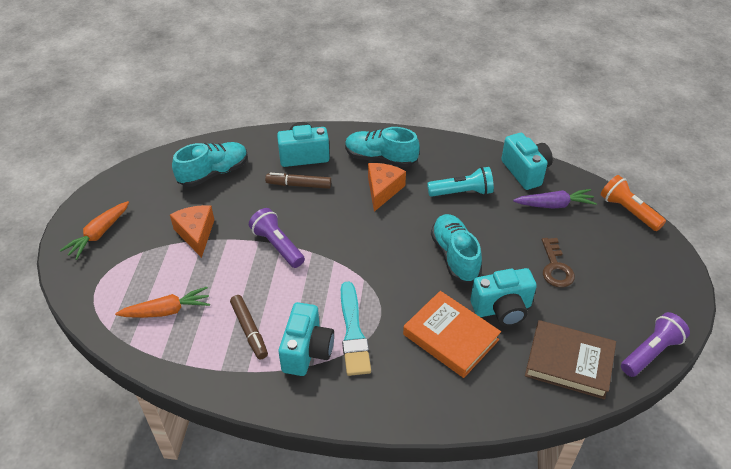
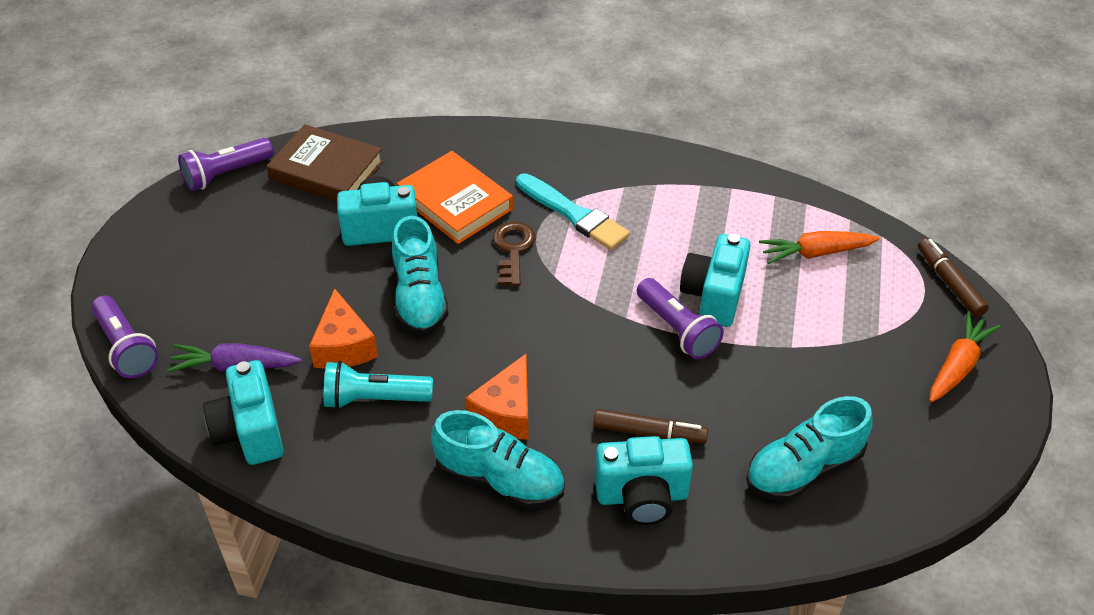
camera: 175 degrees left, 0 degrees up
orange cheese [170,205,214,258] -> orange cheese moved to [309,289,378,369]
brown marker [230,295,268,359] -> brown marker moved to [918,238,989,317]
turquoise camera [279,302,334,376] -> turquoise camera moved to [680,234,751,327]
turquoise brush [341,282,371,376] -> turquoise brush turned 135 degrees clockwise [516,173,630,250]
brown key [542,238,575,287] -> brown key moved to [493,221,535,286]
orange flashlight [601,175,666,231] -> purple flashlight [91,295,159,378]

